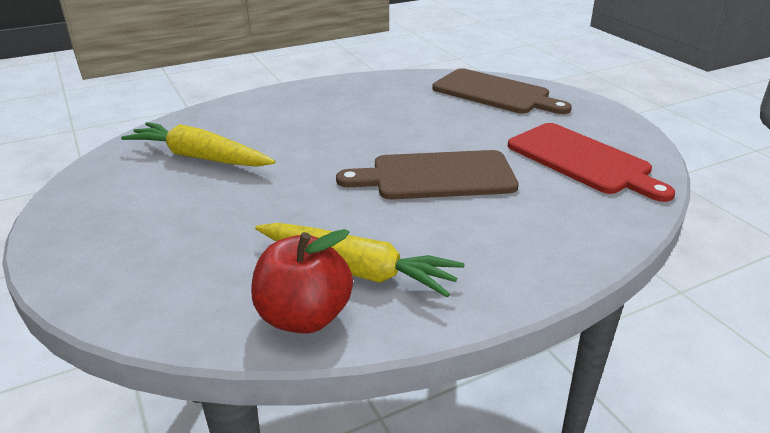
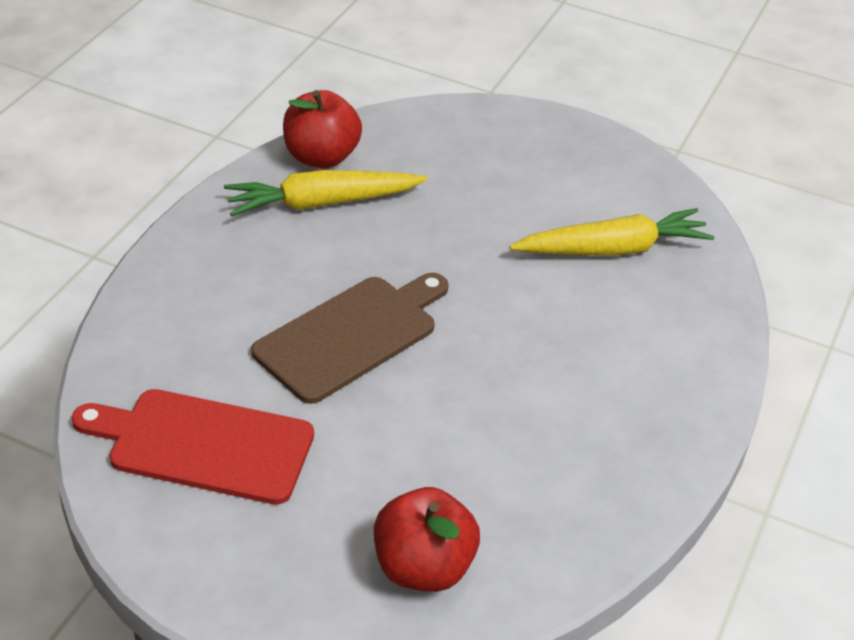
camera: 140 degrees right, 10 degrees up
brown cutting board [432,68,572,114] -> red apple [374,487,480,592]

